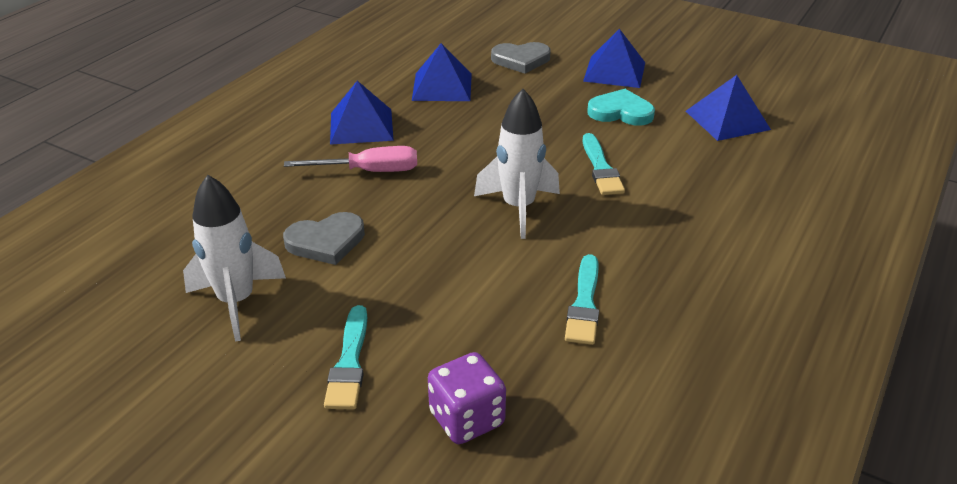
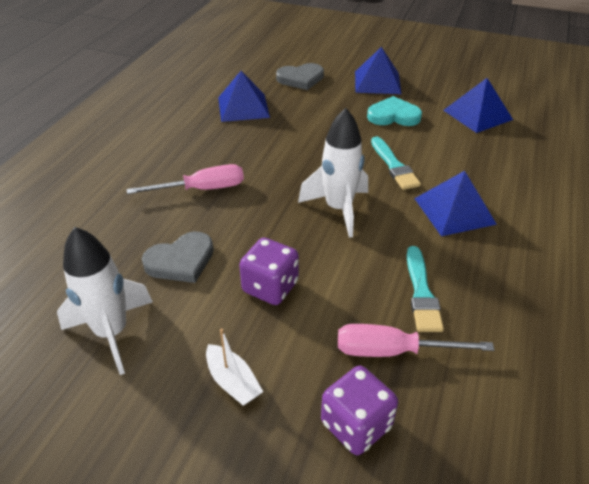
camera: 10 degrees left, 5 degrees up
turquoise brush [324,305,367,409] -> white boat [206,328,263,406]
blue pyramid [330,81,394,145] -> blue pyramid moved to [414,171,497,236]
none -> purple dice [239,238,299,305]
none -> pink screwdriver [338,324,494,357]

